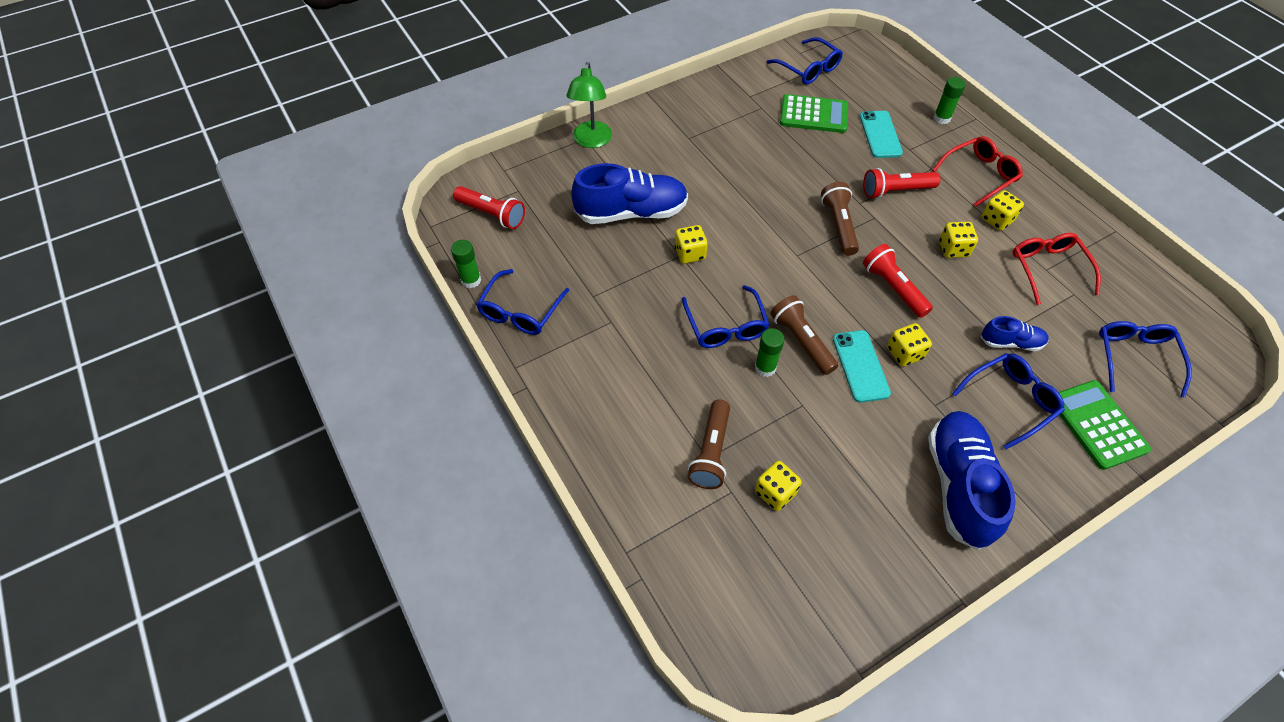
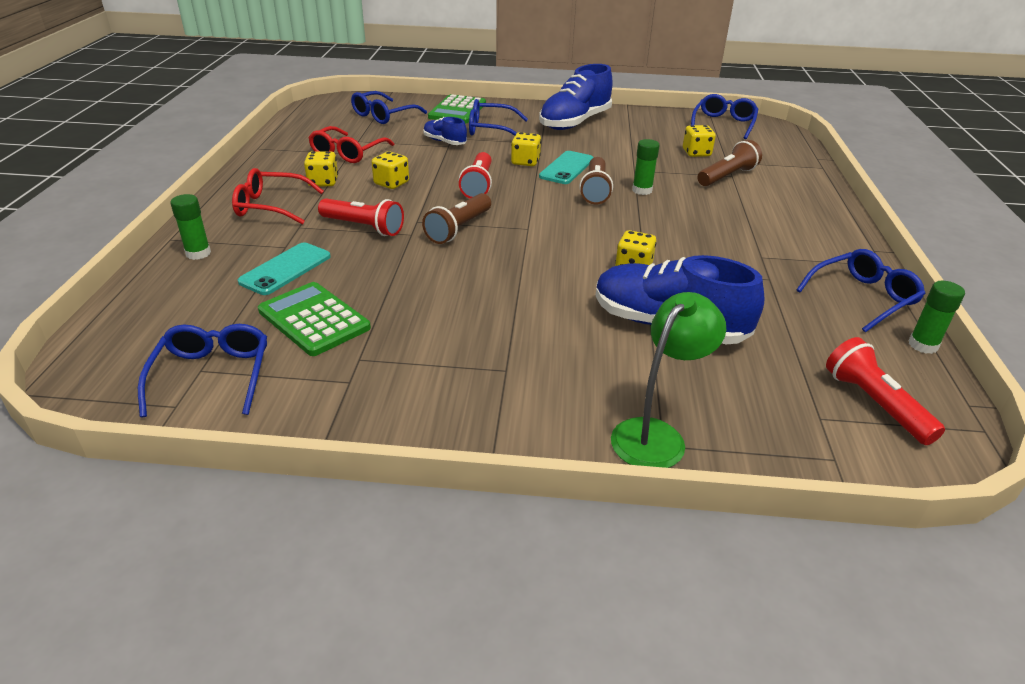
camera: 145 degrees left, 20 degrees down
blue glasses [682,285,769,348] -> blue glasses moved to [691,94,758,139]

